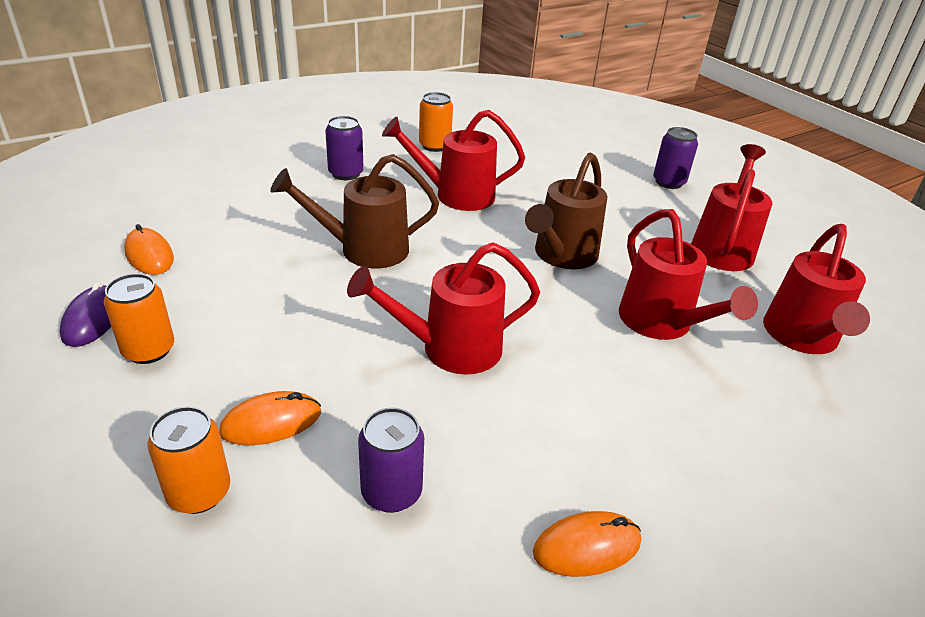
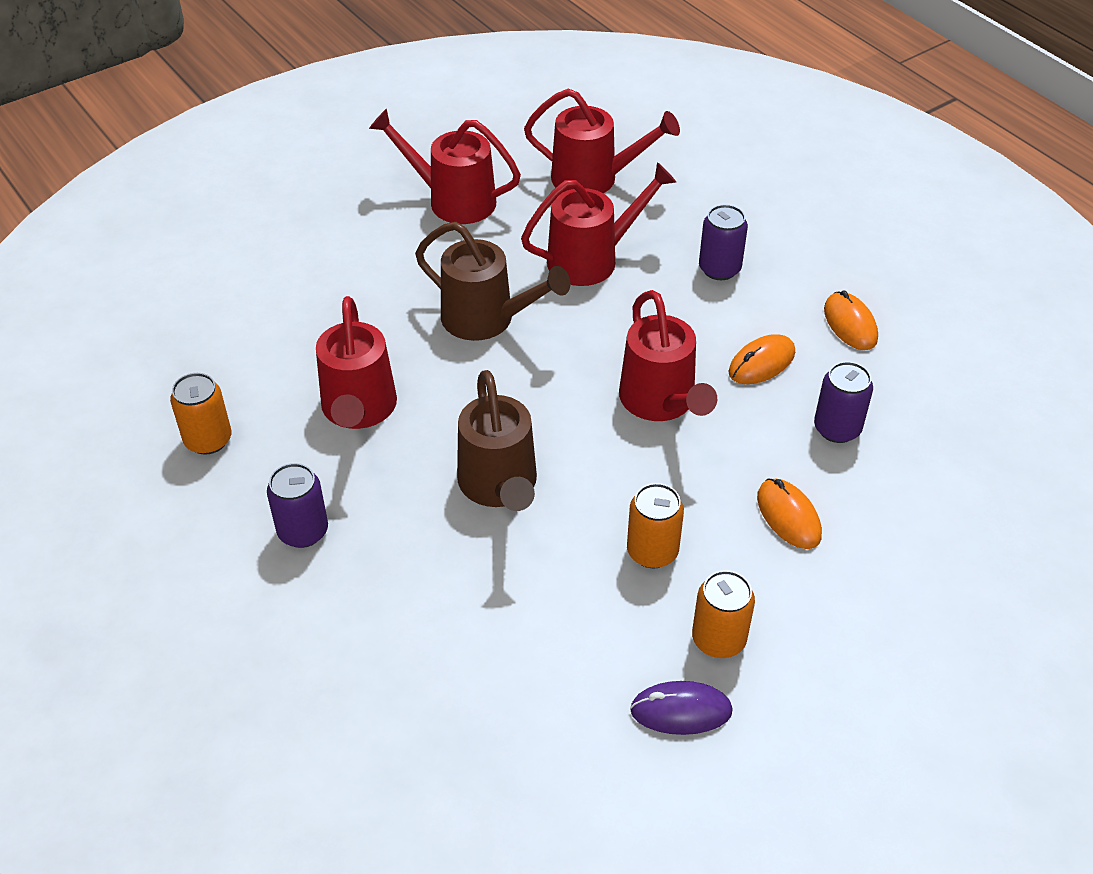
camera: 90 degrees left, 10 degrees up
orange mouse [124,224,174,275] -> orange mouse moved to [729,334,795,384]
orange can [147,406,230,514] -> orange can moved to [627,483,684,568]
purple can [653,127,698,189] -> purple can moved to [699,204,748,280]

